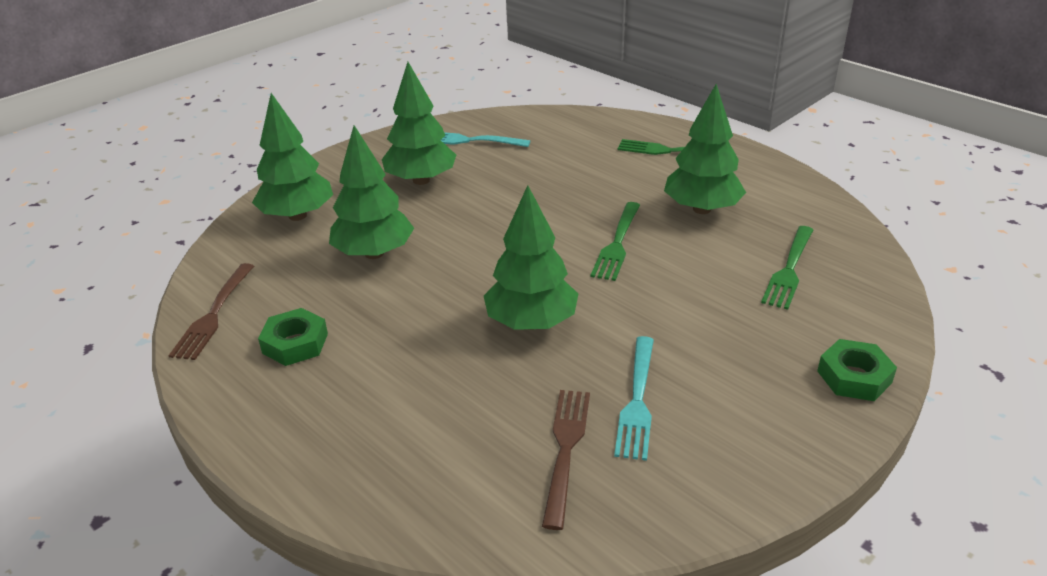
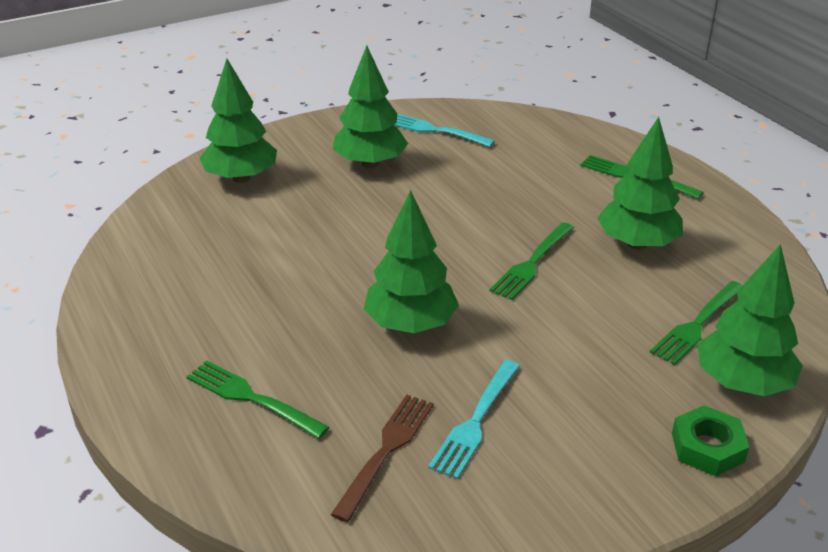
camera: 15 degrees right, 0 degrees up
brown fork [168,263,254,360] -> none
green nut [258,308,328,366] -> none
green tree [329,125,414,259] -> green tree moved to [698,244,803,396]
none -> green fork [186,360,329,439]

